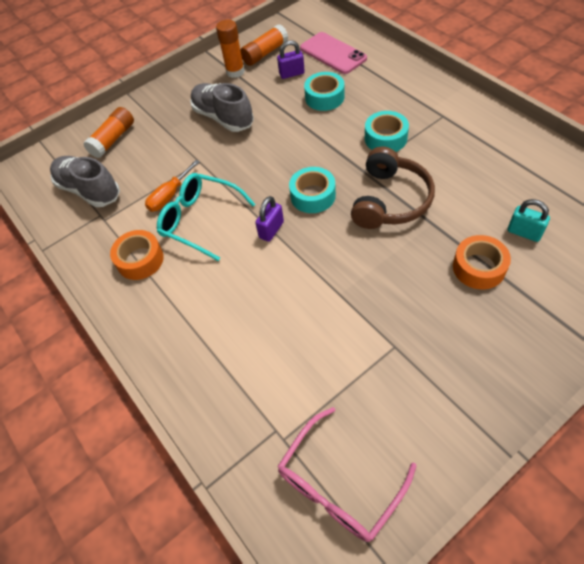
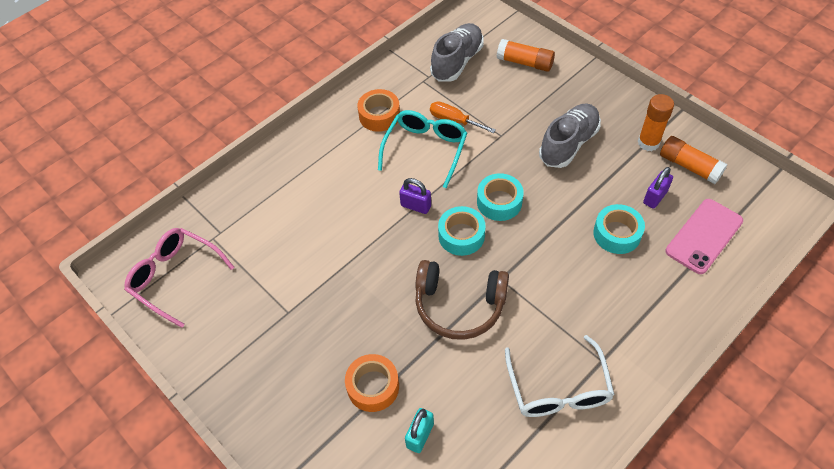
camera: 80 degrees right, 0 degrees up
purple padlock [277,40,305,79] -> purple padlock turned 60 degrees clockwise [643,167,673,209]
turquoise tape [365,111,409,152] -> turquoise tape moved to [477,173,524,221]
none -> white glasses [505,335,614,417]

